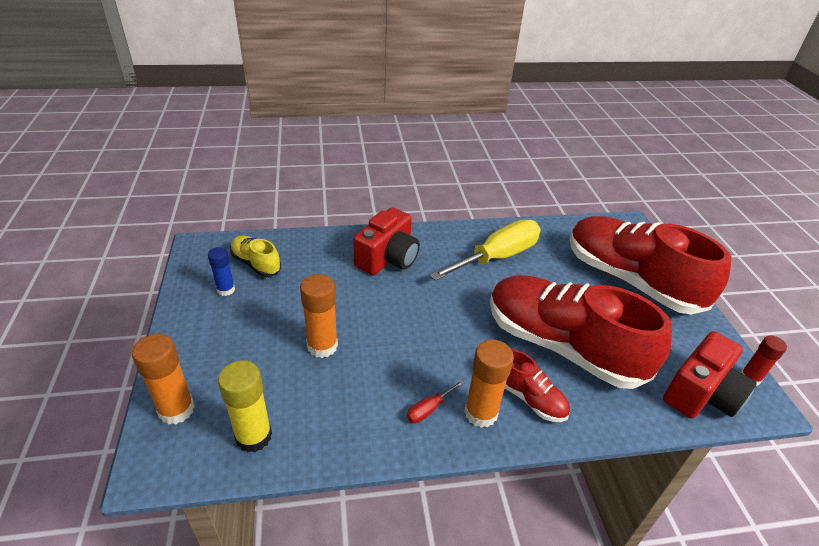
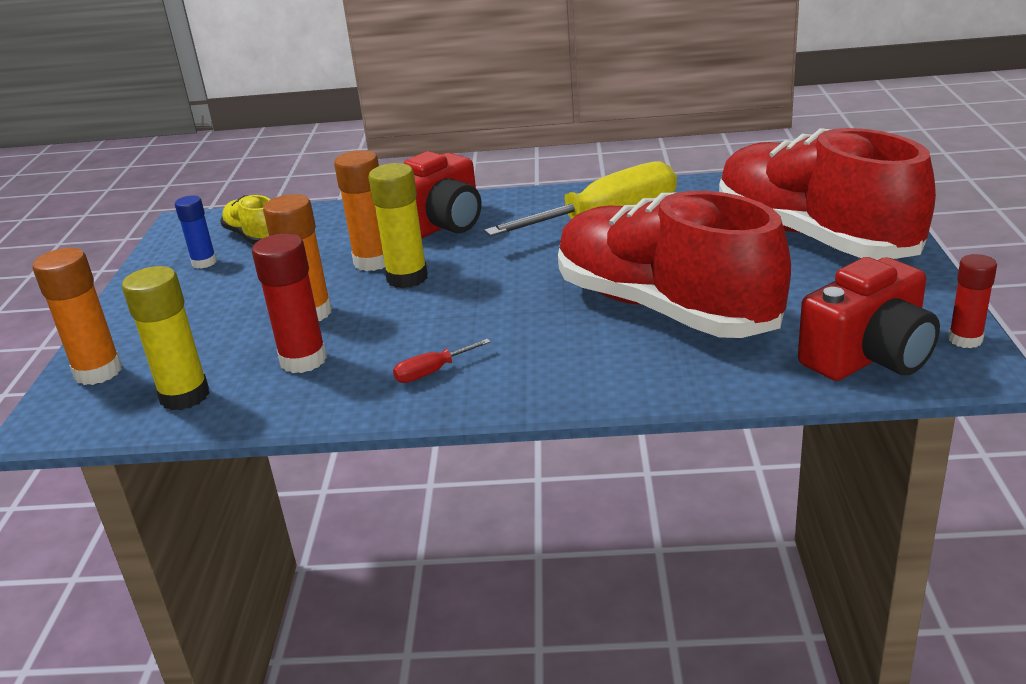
camera: 15 degrees right, 10 degrees down
orange glue stick [464,340,514,428] -> orange glue stick moved to [334,150,385,271]
red shoe [505,349,570,422] -> none
none -> red glue stick [252,233,327,373]
none -> yellow glue stick [368,163,428,289]

